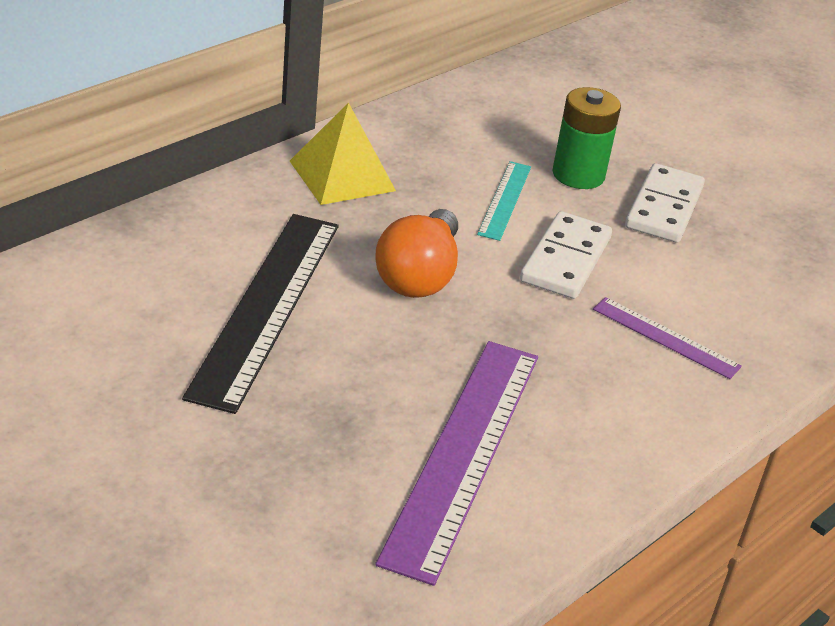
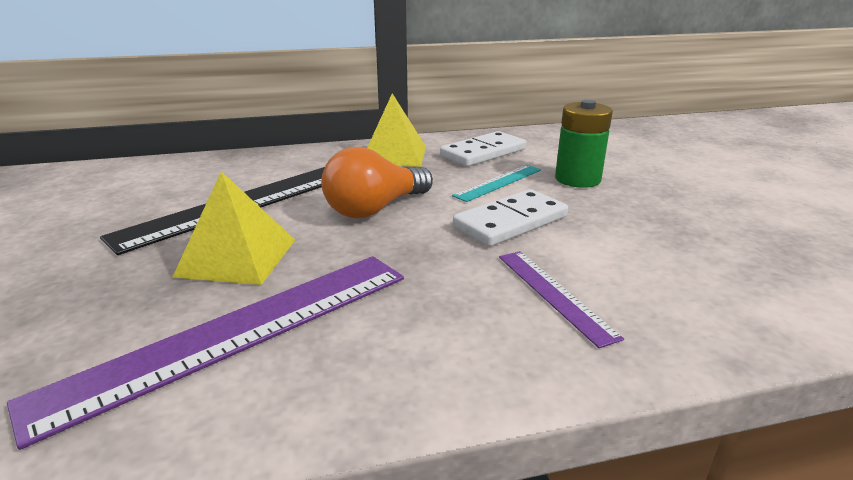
camera: 35 degrees right, 10 degrees down
white domino [625,163,705,243] -> white domino moved to [440,131,526,167]
none -> yellow pyramid [173,172,295,285]

